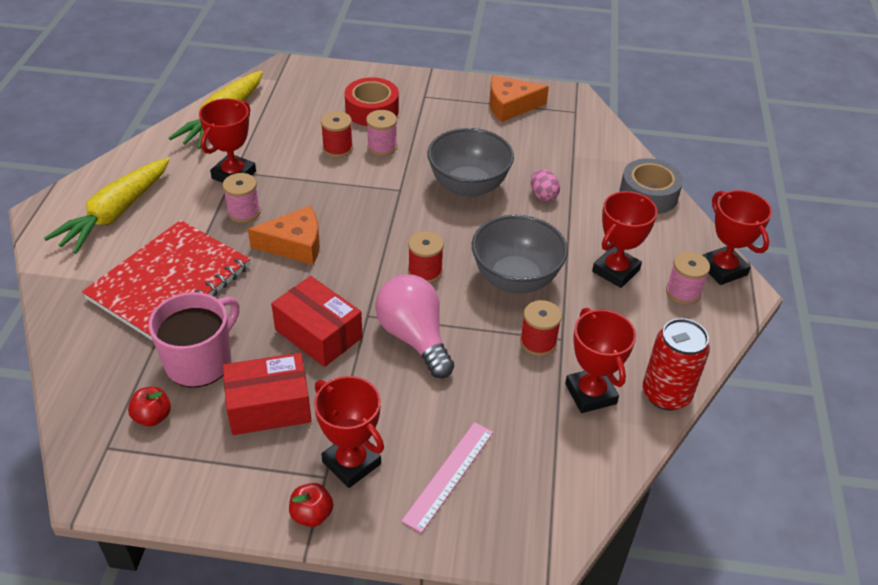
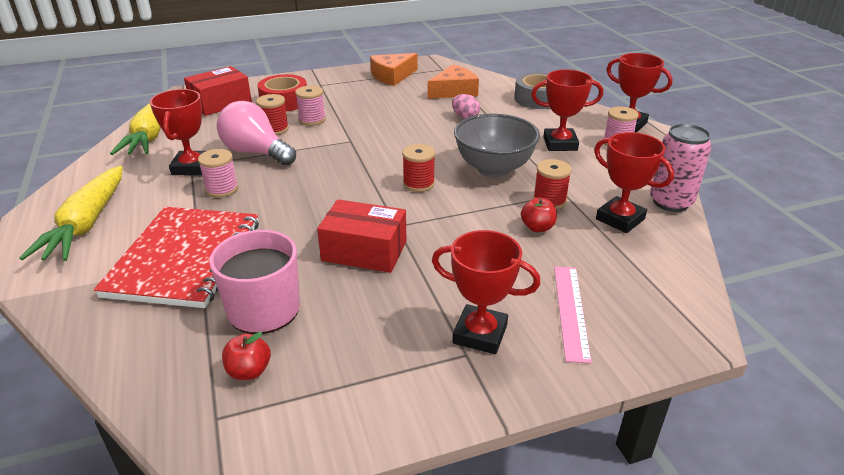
camera: 25 degrees left, 10 degrees down
red box [223,353,312,435] -> red box moved to [184,66,252,116]
orange cheese [248,206,320,265] -> orange cheese moved to [428,64,479,99]
red apple [289,483,333,527] -> red apple moved to [521,197,557,232]
pink light bulb [375,274,454,378] -> pink light bulb moved to [217,101,296,166]
grey bowl [427,128,514,198] -> none
red trophy [592,191,657,288] -> red trophy turned 75 degrees clockwise [531,69,603,151]
red can [643,318,710,410] -> pink can [650,124,712,212]

